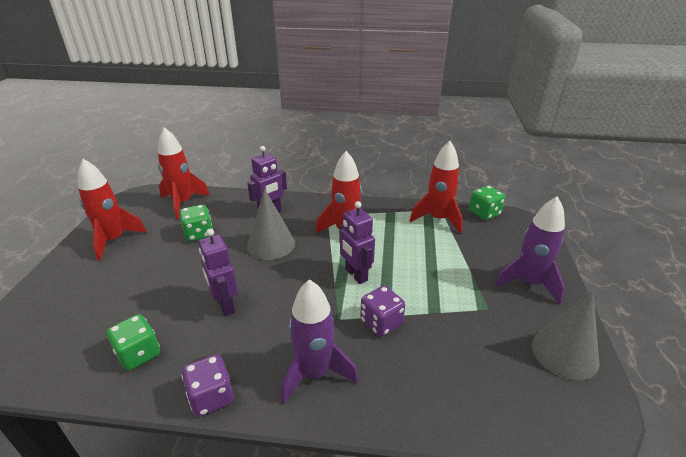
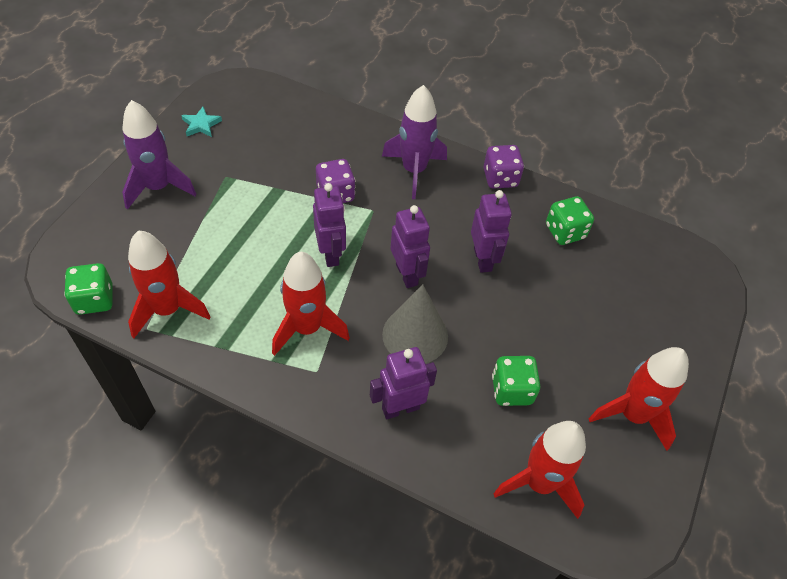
camera: 165 degrees left, 20 degrees up
grey cone [532,291,599,381] -> turquoise star [181,107,222,137]
none -> purple robot [391,205,430,288]

